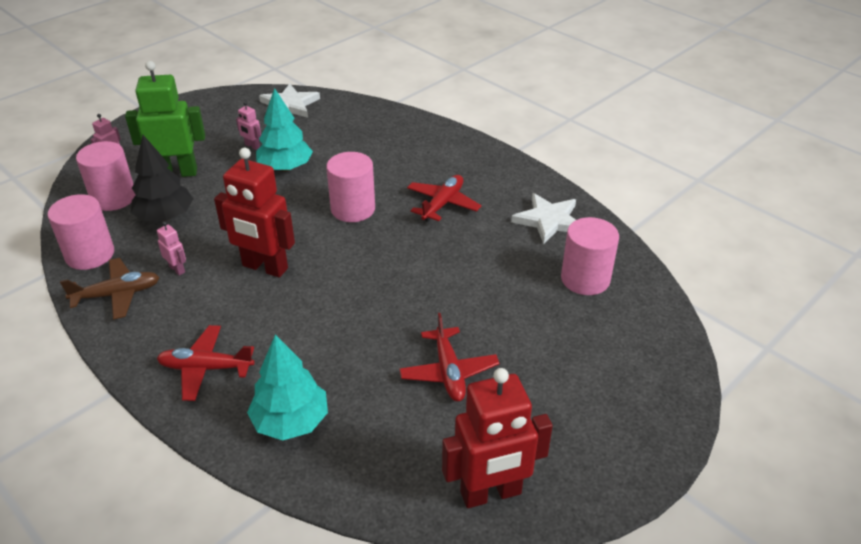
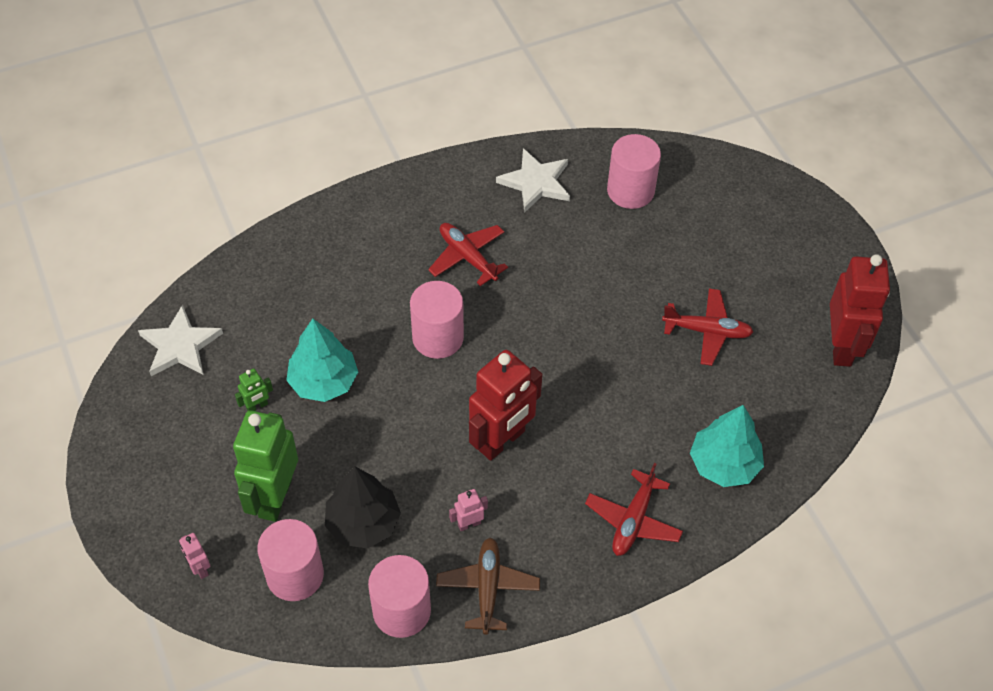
camera: 70 degrees left, 15 degrees up
pink robot [236,102,261,150] -> green robot [235,368,273,411]

